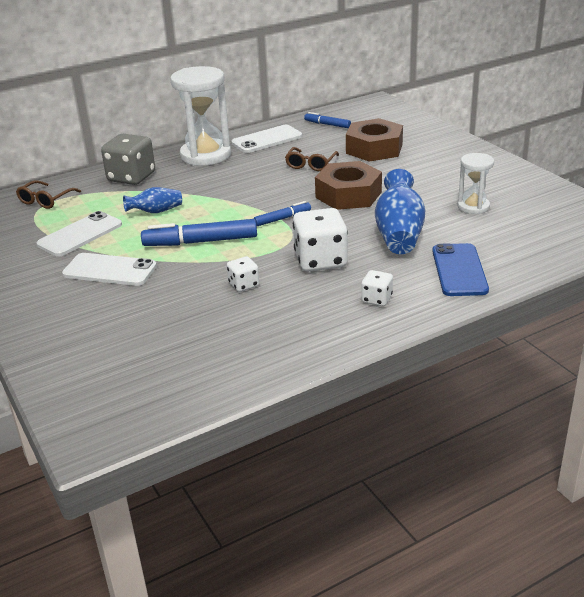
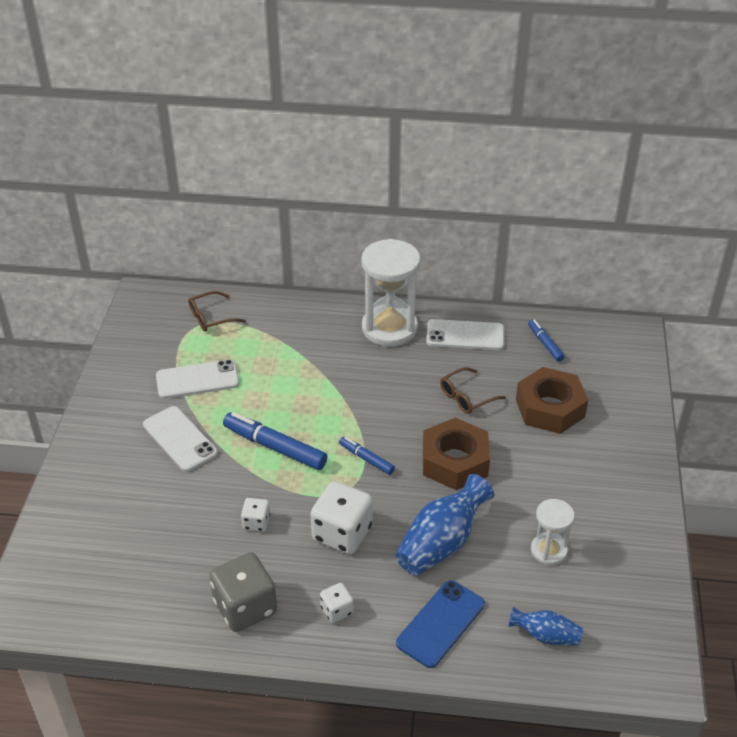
camera: 35 degrees right, 10 degrees up
grey dice [101,134,155,185] -> grey dice moved to [209,552,277,632]
blue vase [123,187,182,213] -> blue vase moved to [508,607,583,645]
blue marker [253,201,311,226] -> blue marker turned 150 degrees counterclockwise [339,437,395,475]

